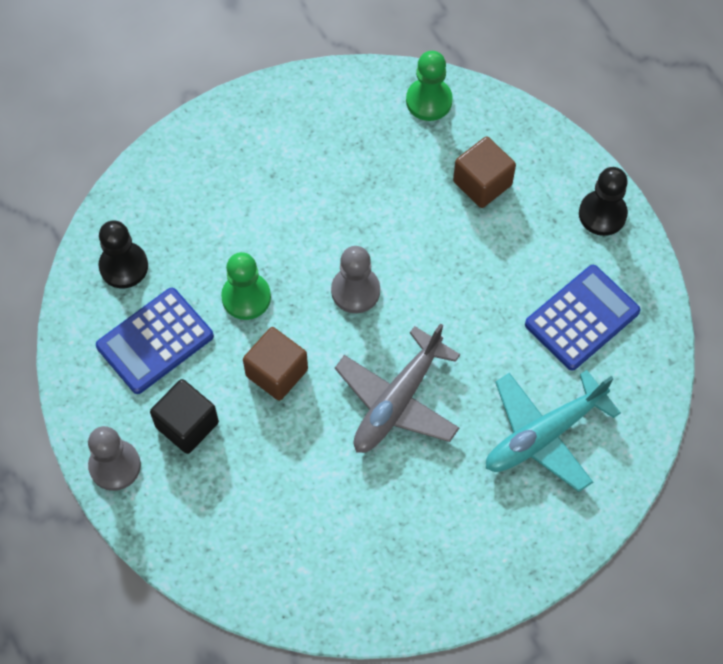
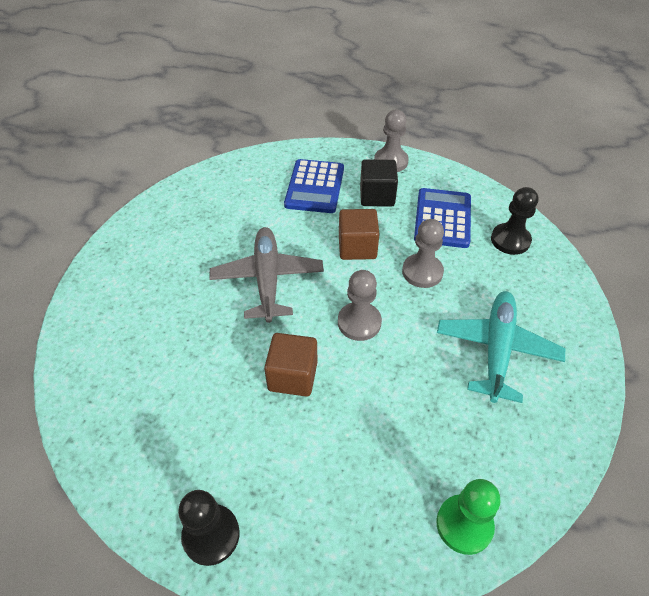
camera: 140 degrees right, 15 degrees down
green pawn [221,252,271,320] -> grey pawn [402,219,444,288]
brown cube [453,137,516,208] -> brown cube moved to [264,333,317,397]
turquoise plane [486,370,621,492] -> turquoise plane moved to [437,291,565,403]
blue calculator [525,265,641,370] -> blue calculator moved to [284,159,344,213]

